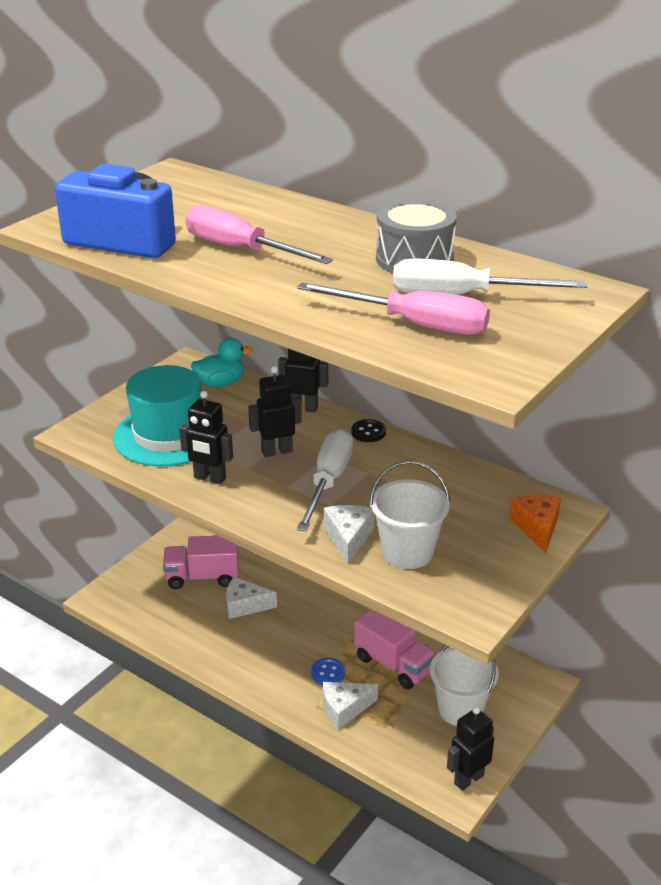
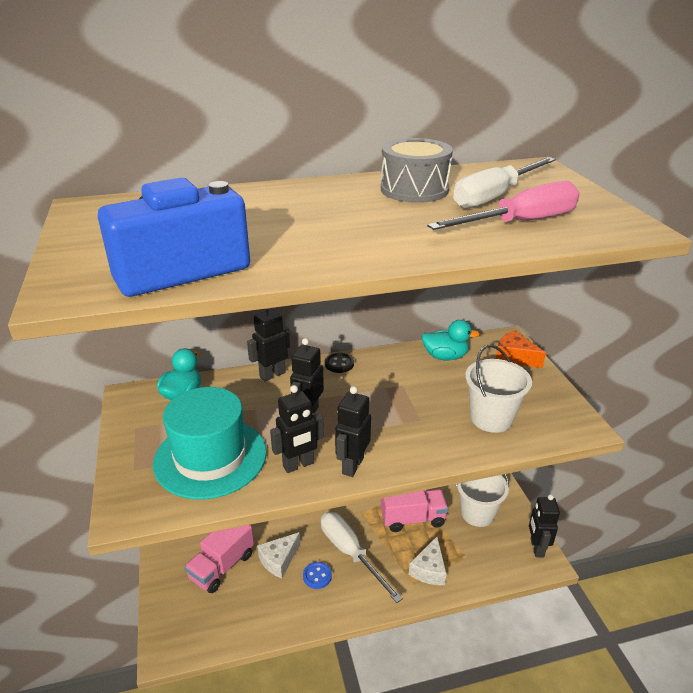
camera: 50 degrees left, 0 degrees up
pink screwdriver [185,205,333,264] -> none
white screwdriver [297,429,353,532] -> white screwdriver moved to [321,512,403,603]
blue button [311,658,345,685] -> blue button moved to [303,562,332,589]
white cheese [324,505,374,564] -> none
none -> black robot [335,386,371,477]
none -> turquoise duck [421,320,480,360]

